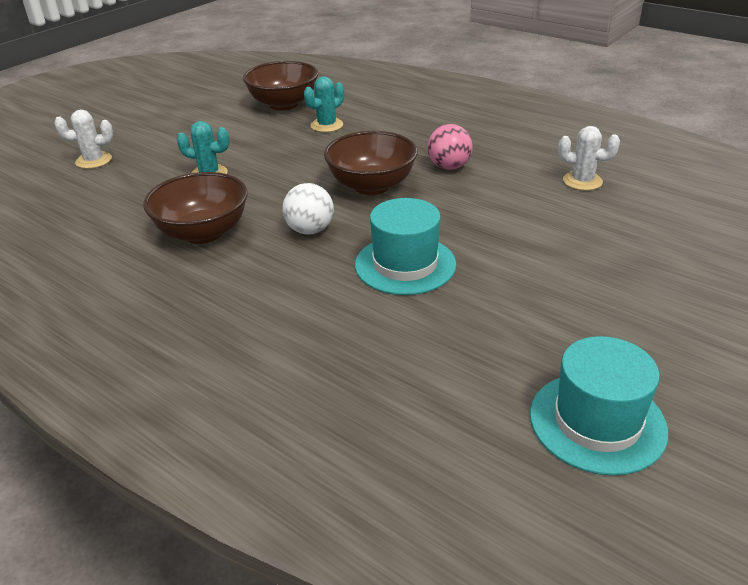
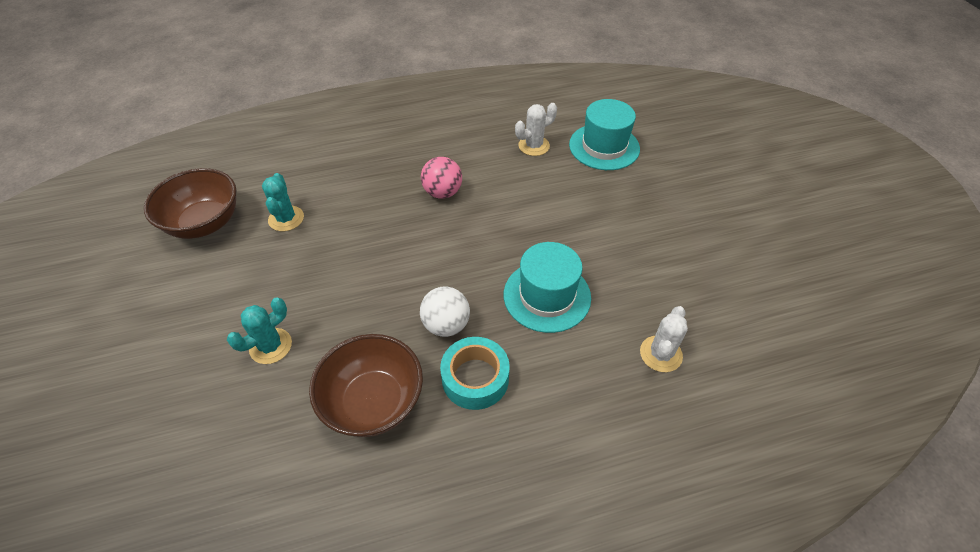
camera: 55 degrees left, 15 degrees up
white cactus [54,110,113,169] -> white cactus moved to [640,306,688,372]
brown bowl [324,131,418,195] -> none
turquoise hat [530,336,668,475] -> turquoise hat moved to [569,99,640,170]
none -> turquoise tape [440,337,510,410]

